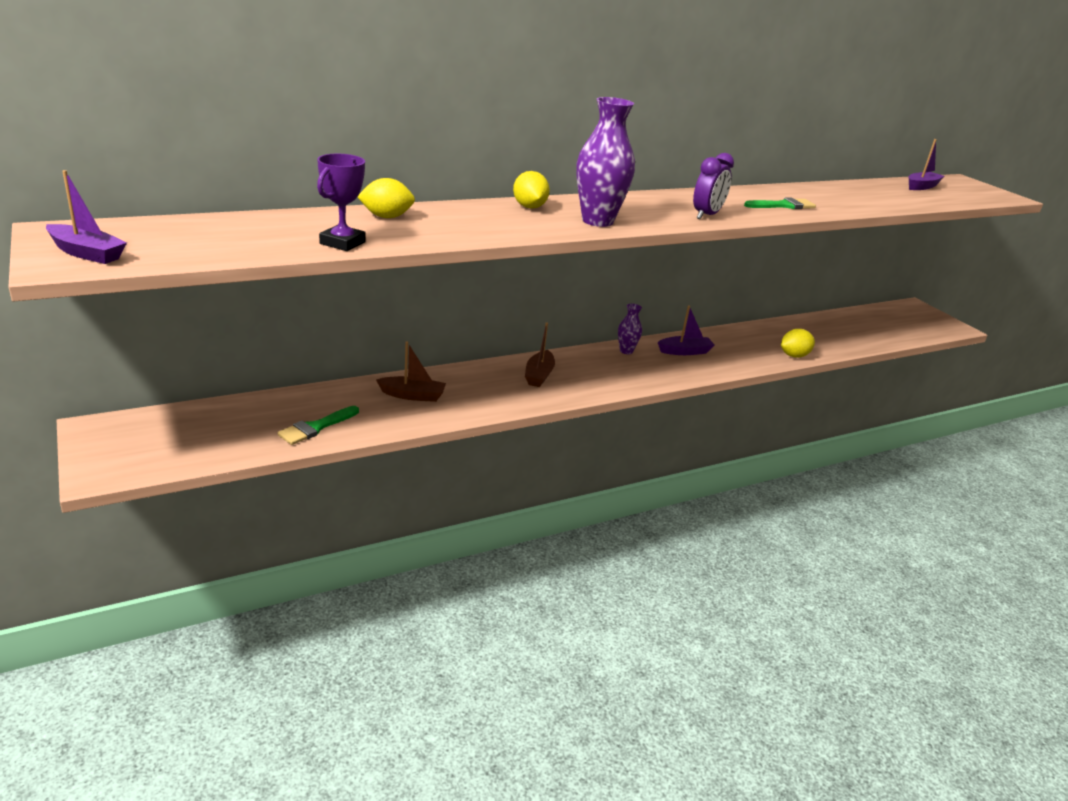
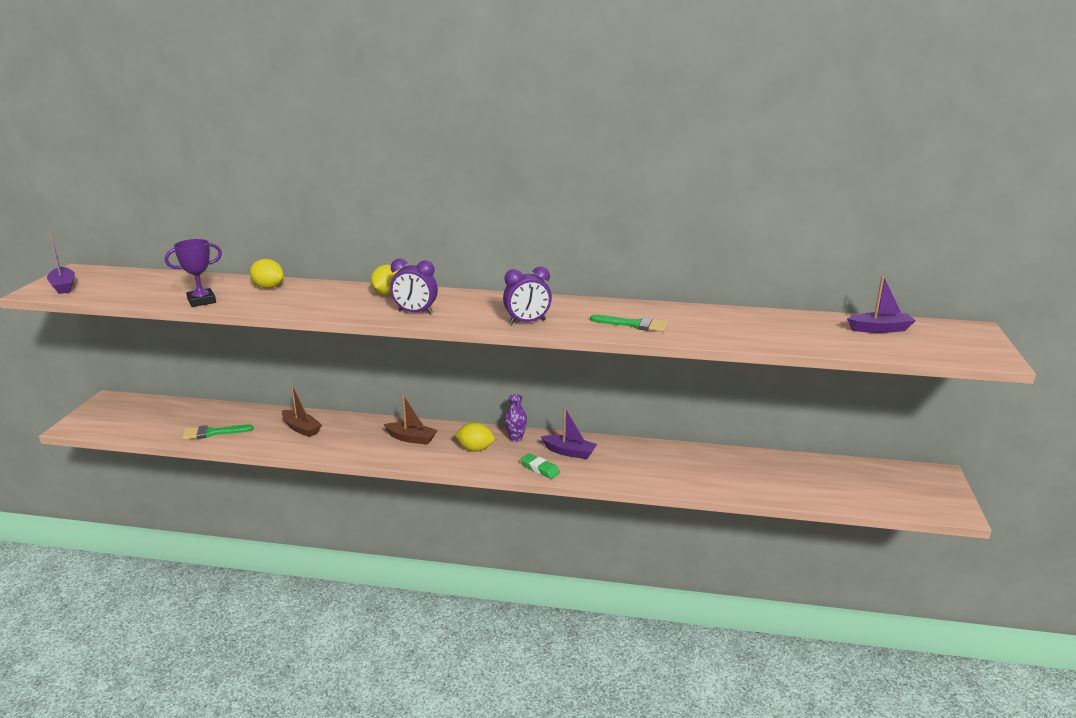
camera: 40 degrees right, 5 degrees down
brown boat [525,323,555,387] -> brown boat turned 120 degrees counterclockwise [384,395,437,445]
purple vase [576,97,635,227] -> purple clock [390,258,438,314]
yellow lemon [781,329,815,358] -> yellow lemon moved to [454,422,495,451]
none -> green eraser [520,453,560,479]

